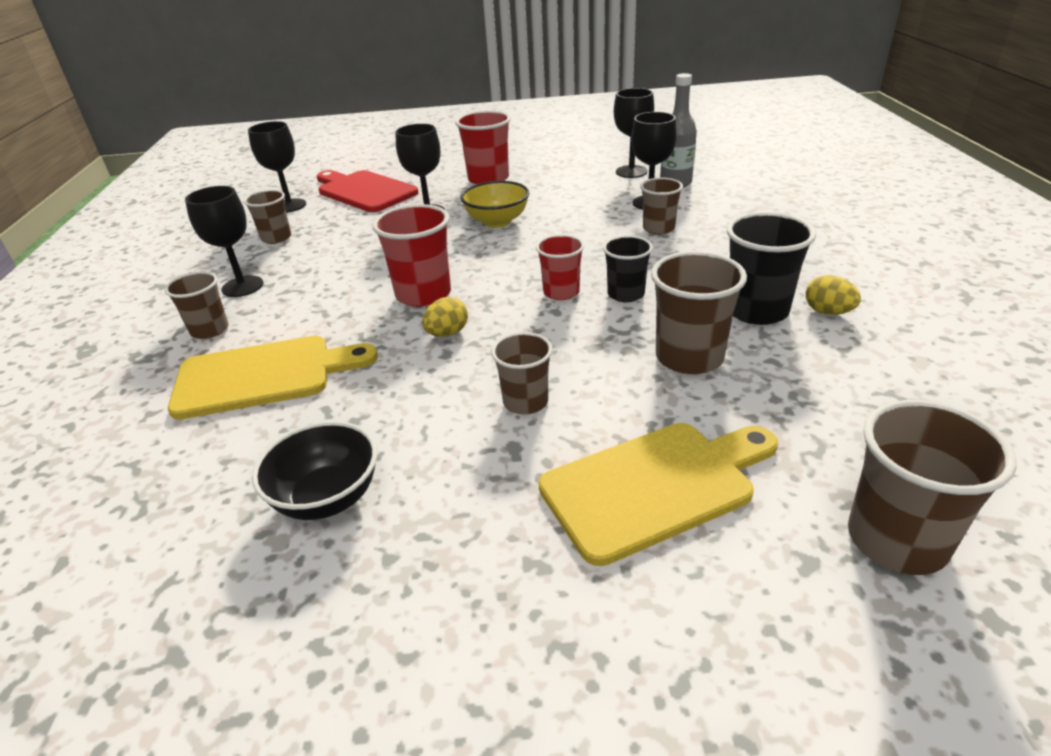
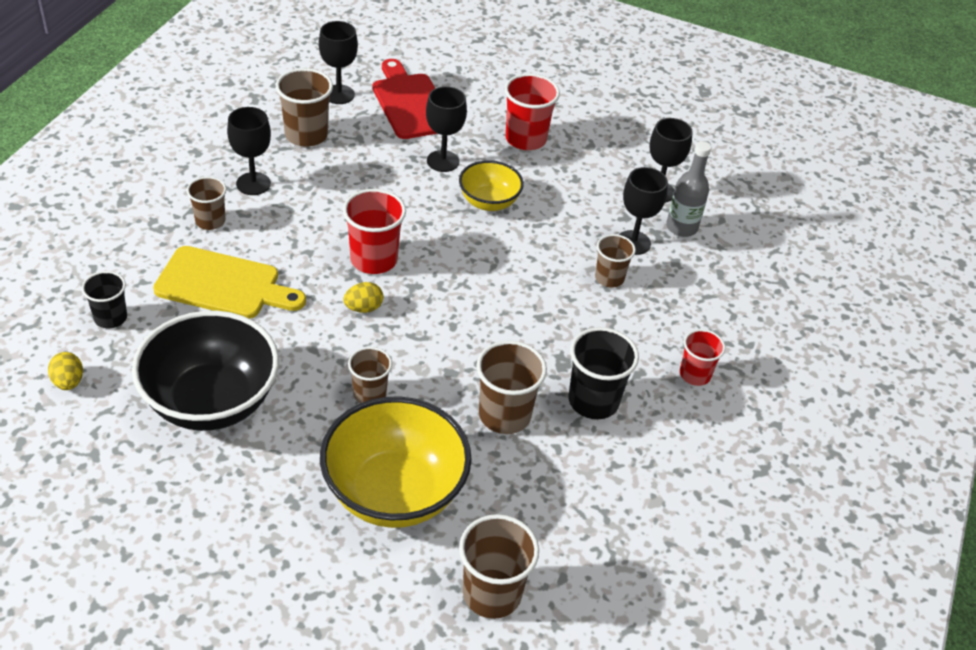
camera: 20 degrees right, 10 degrees up
brown cup [244,190,291,244] -> brown cup [276,68,333,147], size x1.57
black bowl [252,421,377,520] -> black bowl [132,311,279,431], size x1.81
red cup [536,235,584,300] -> red cup moved to [680,329,726,386]
yellow cutting board [538,423,778,566] -> yellow bowl [320,396,472,528]
black cup [603,236,653,302] -> black cup moved to [82,271,127,328]
yellow egg [806,275,861,315] -> yellow egg moved to [48,352,83,390]

